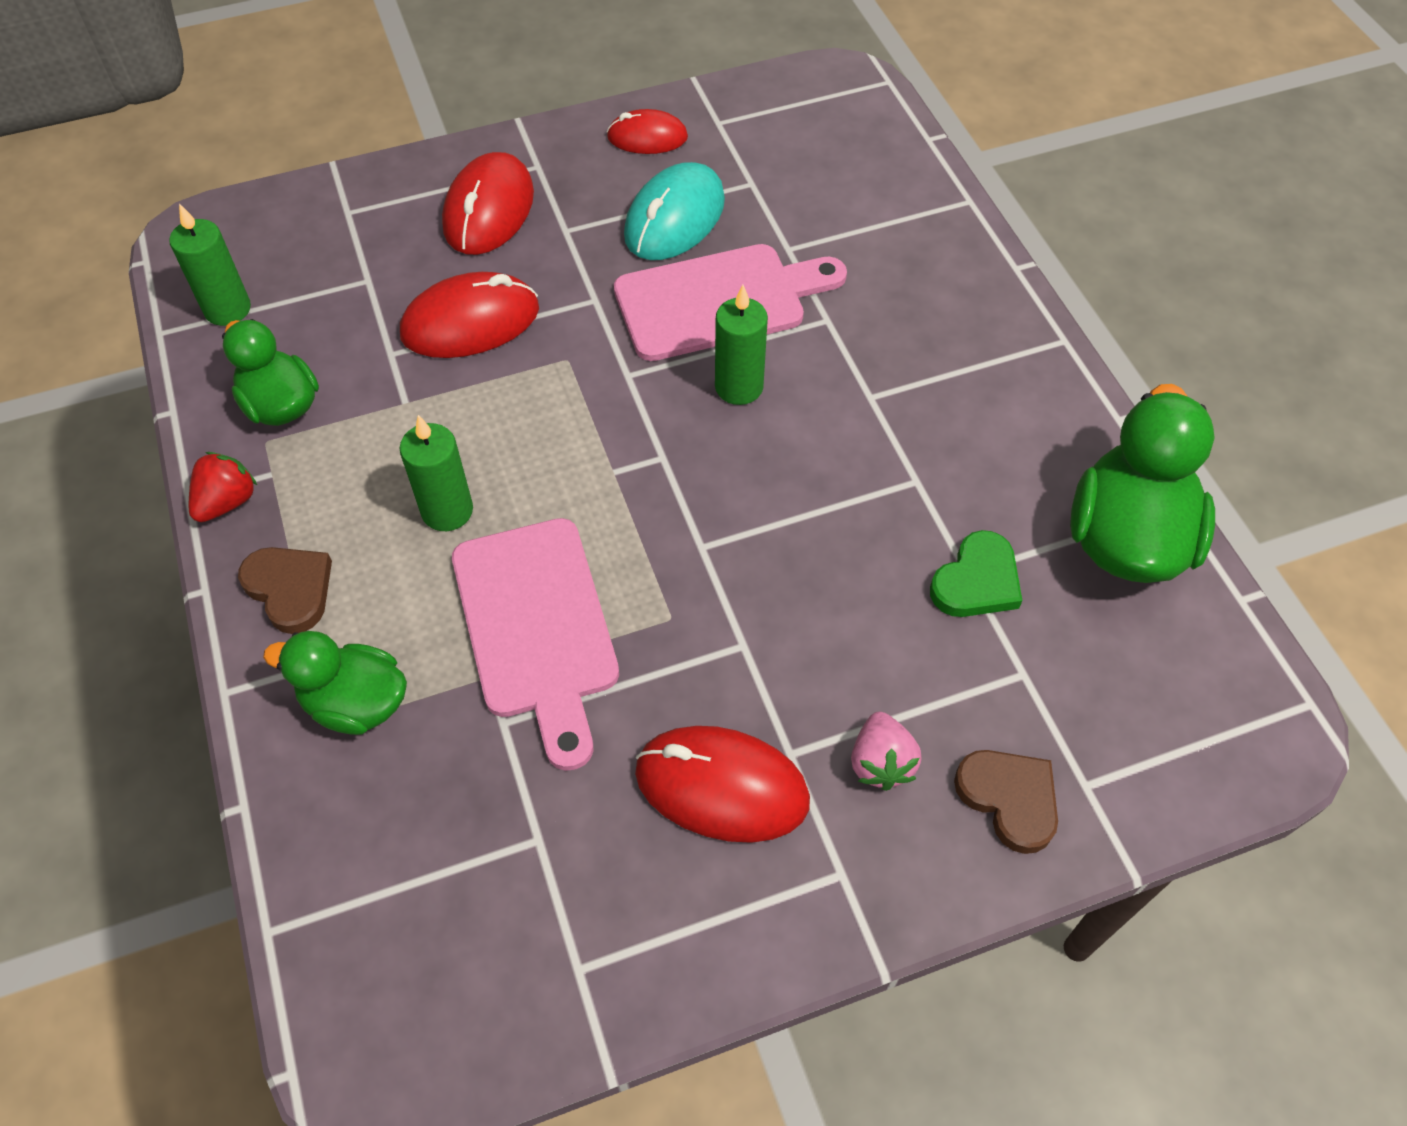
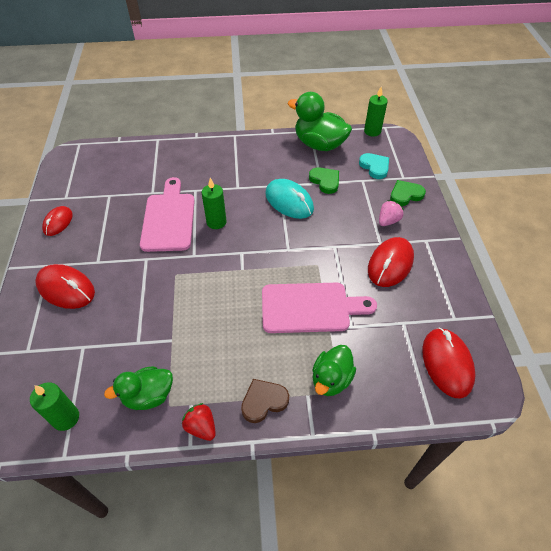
camera: 75 degrees left, 5 degrees down
red mouse [400,272,539,358] -> red mouse moved to [422,327,476,399]
green candle [400,415,473,531] -> green candle moved to [364,87,388,137]
turquoise mouse [624,162,725,260] -> turquoise mouse moved to [265,179,314,219]
pink strawberry [851,712,922,791] -> pink strawberry turned 60 degrees counterclockwise [379,200,404,226]
brown heart [954,750,1058,854] -> green heart [390,180,426,206]
none -> turquoise heart [359,153,389,179]

